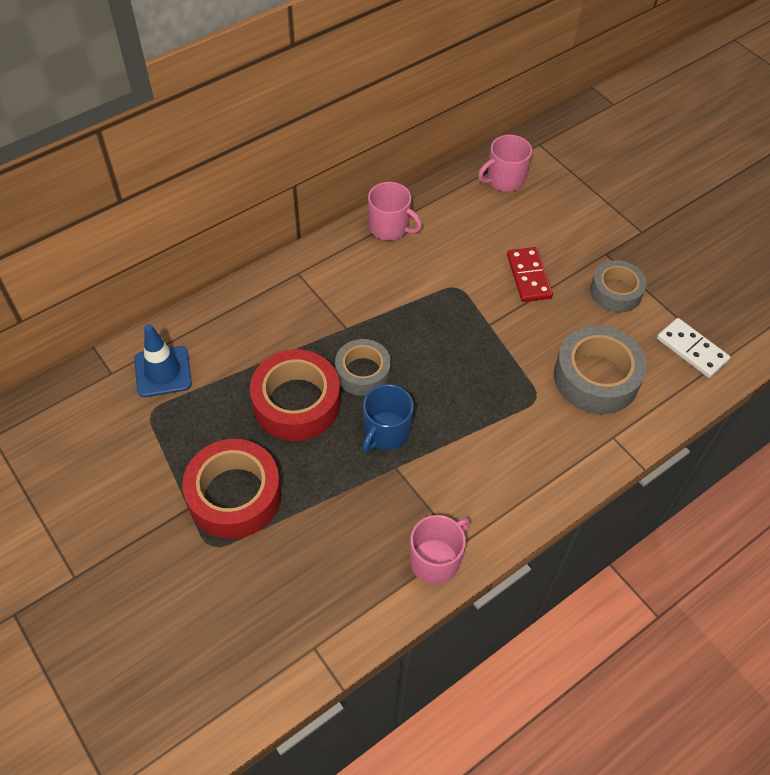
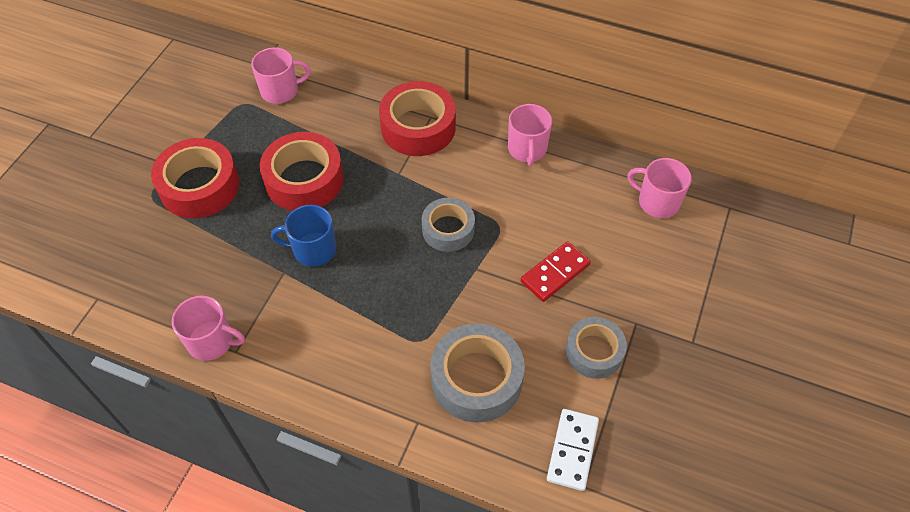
camera: 60 degrees right, 0 degrees up
blue traffic cone [134,324,192,397] -> pink mug [251,48,311,104]
grey tape [335,339,391,396] -> grey tape moved to [422,198,475,252]
none -> red tape [379,81,456,156]

